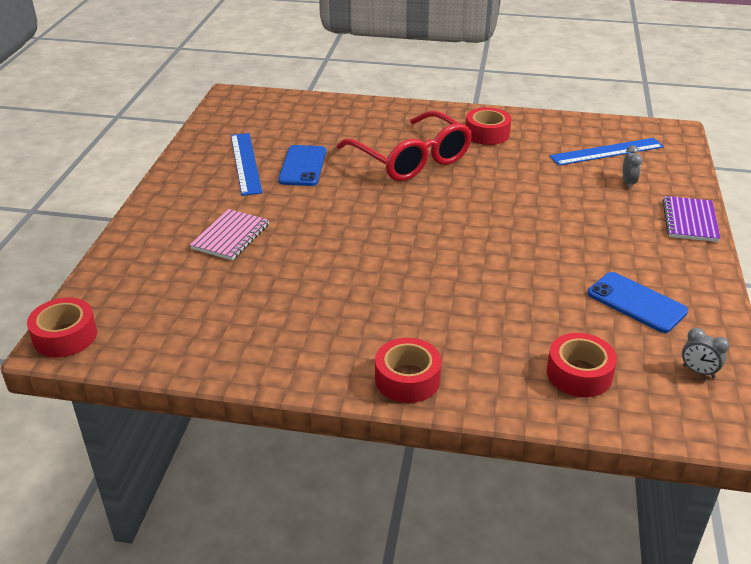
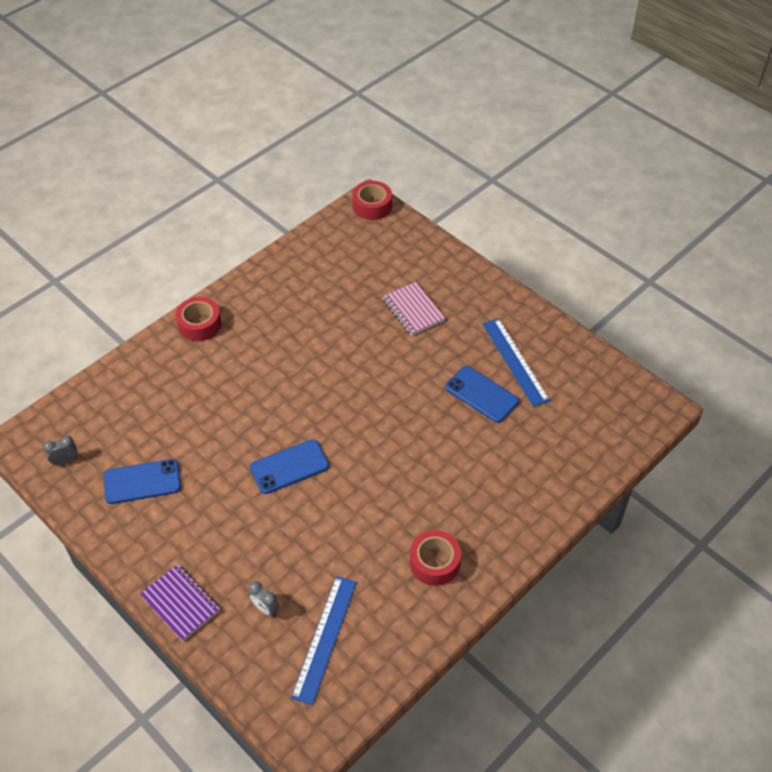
camera: 125 degrees right, 15 degrees up
blue ruler [231,133,262,196] -> blue ruler turned 45 degrees clockwise [482,318,550,407]
red glasses [337,111,472,181] -> none
red tape [547,333,617,397] -> none
none -> blue phone [250,439,329,494]

